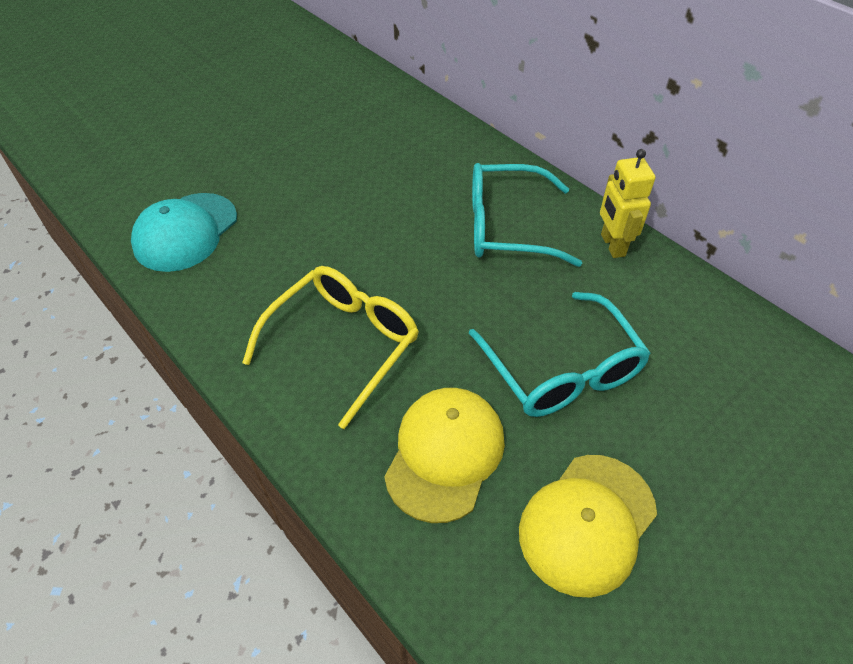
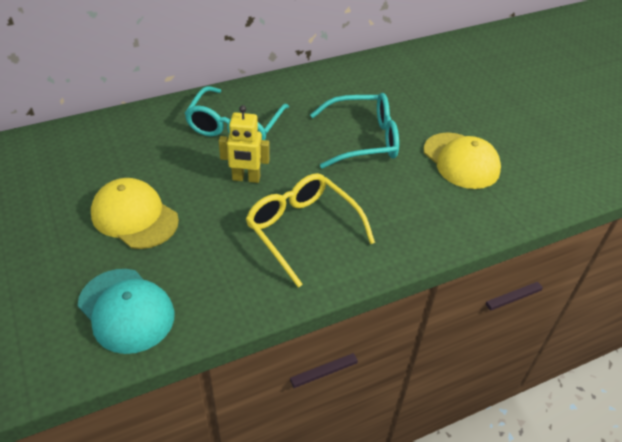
camera: 75 degrees left, 5 degrees down
yellow cap [384,388,505,523] -> yellow cap moved to [91,178,179,249]
yellow robot [600,149,656,258] -> yellow robot moved to [219,105,270,183]

